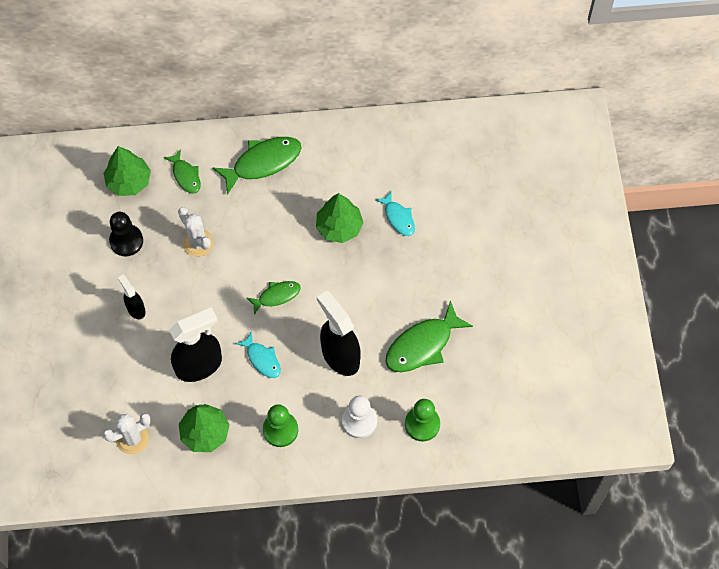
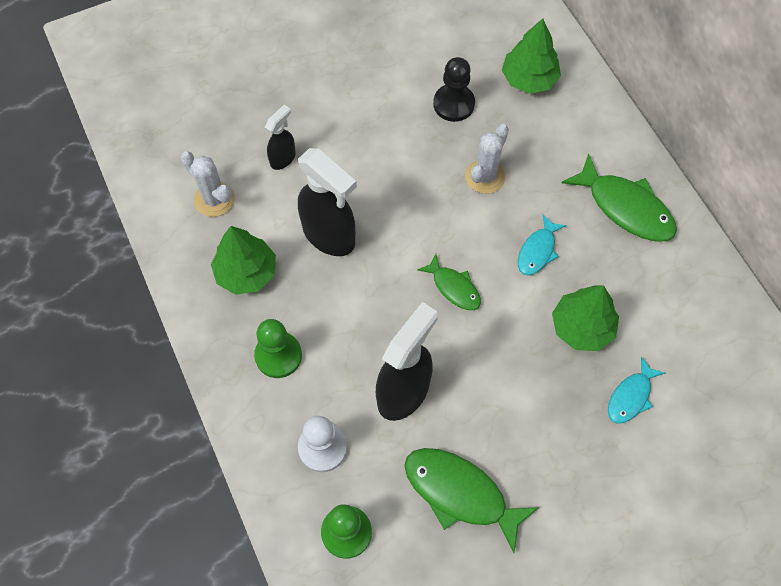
camera: 70 degrees right, 0 degrees up
black spray bottle [118,275,146,319] -> black spray bottle moved to [265,105,296,170]
green fish [164,149,200,194] -> none
turquoise fish [235,331,281,378] -> turquoise fish moved to [518,214,566,276]

